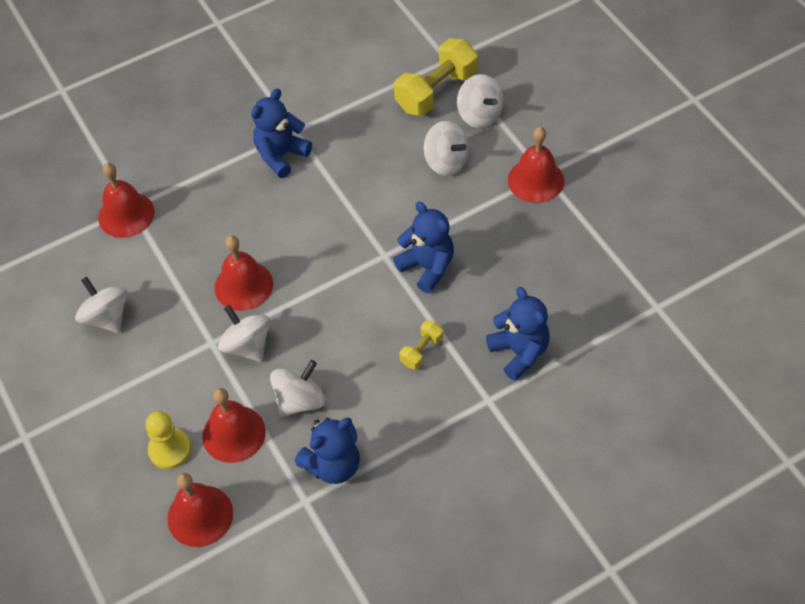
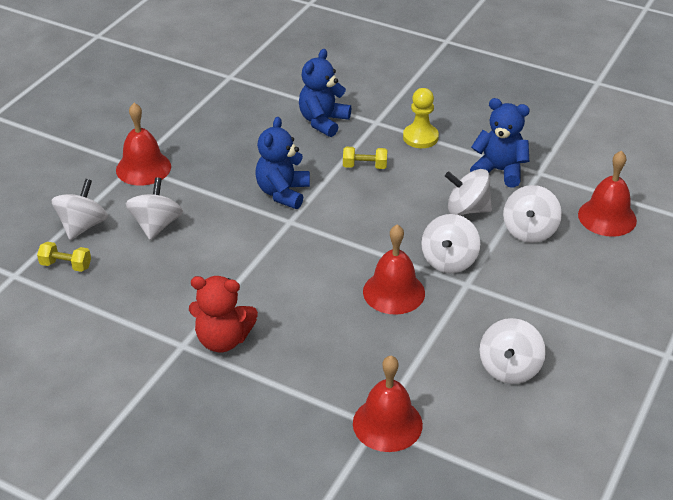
camera: 125 degrees left, 15 degrees down
yellow pawn [145,411,191,469] -> yellow pawn moved to [403,88,439,148]
red bell [202,388,266,463] -> white spinning top [503,185,562,243]
blue teddy bear [251,89,312,178] -> red teddy bear [189,276,258,352]
yellow dumbbell [394,38,478,116] -> yellow dumbbell [37,242,91,272], size x0.49

